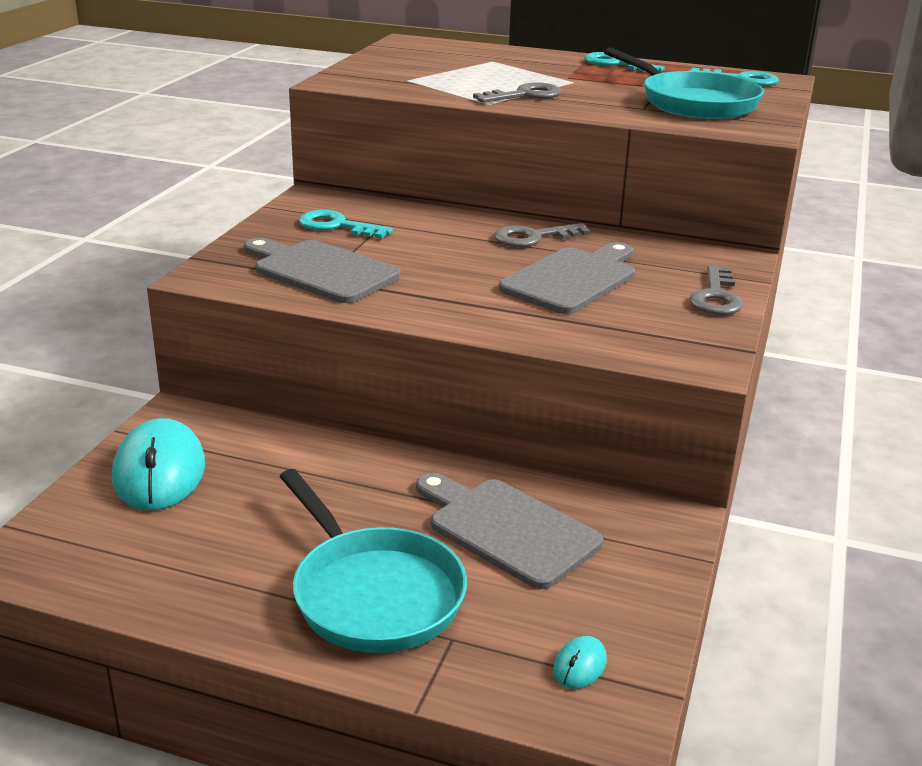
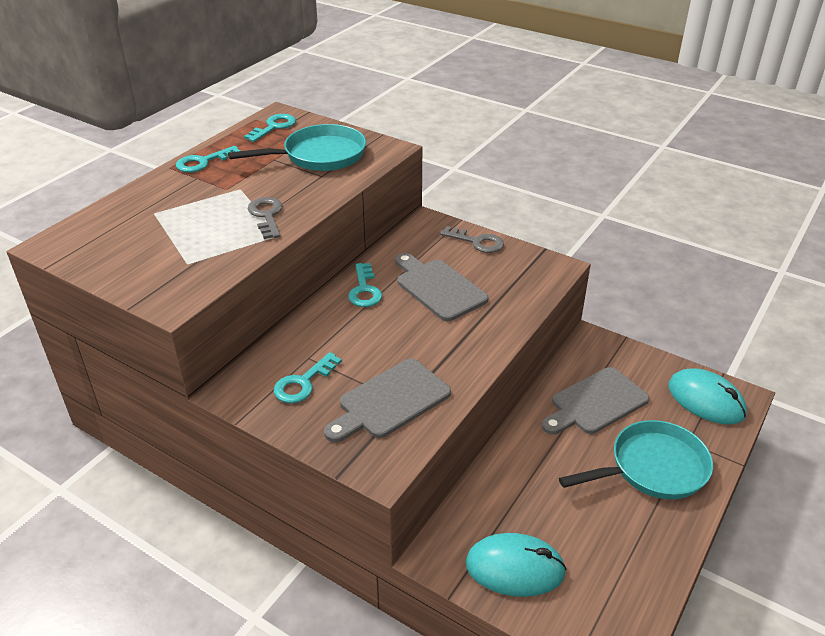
camera: 75 degrees left, 10 degrees up
grey key [494,223,591,247] -> turquoise key [348,263,382,307]
turquoise mouse [553,636,607,689] -> turquoise mouse [668,368,747,425], size x2.34

